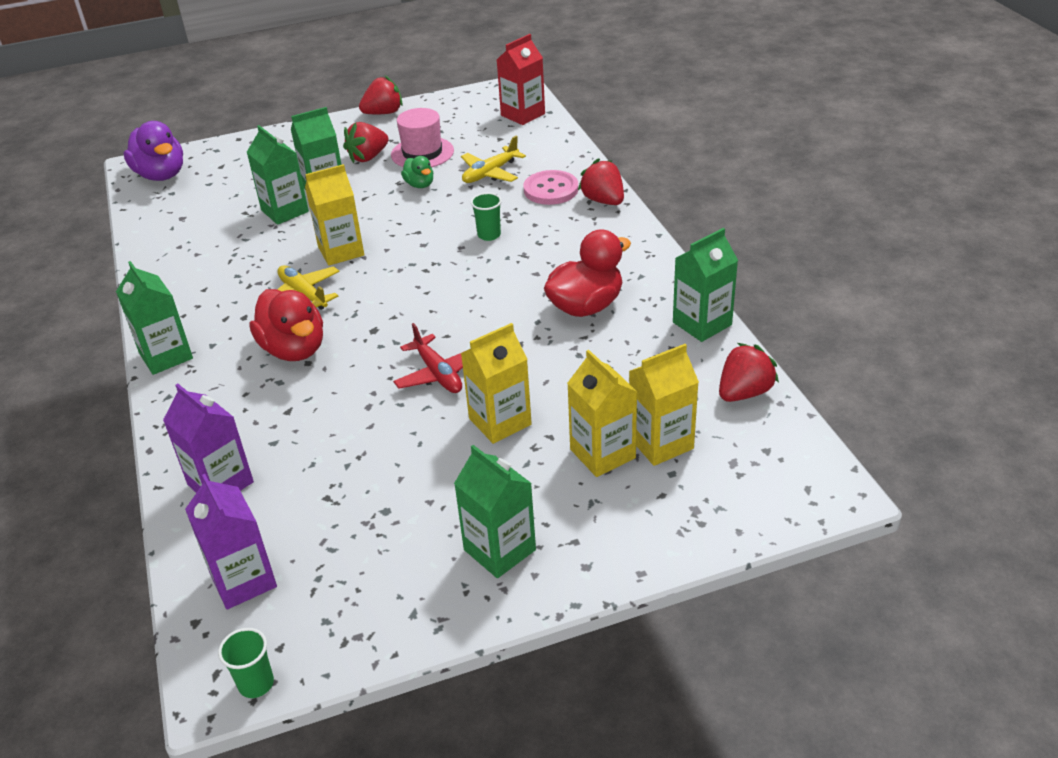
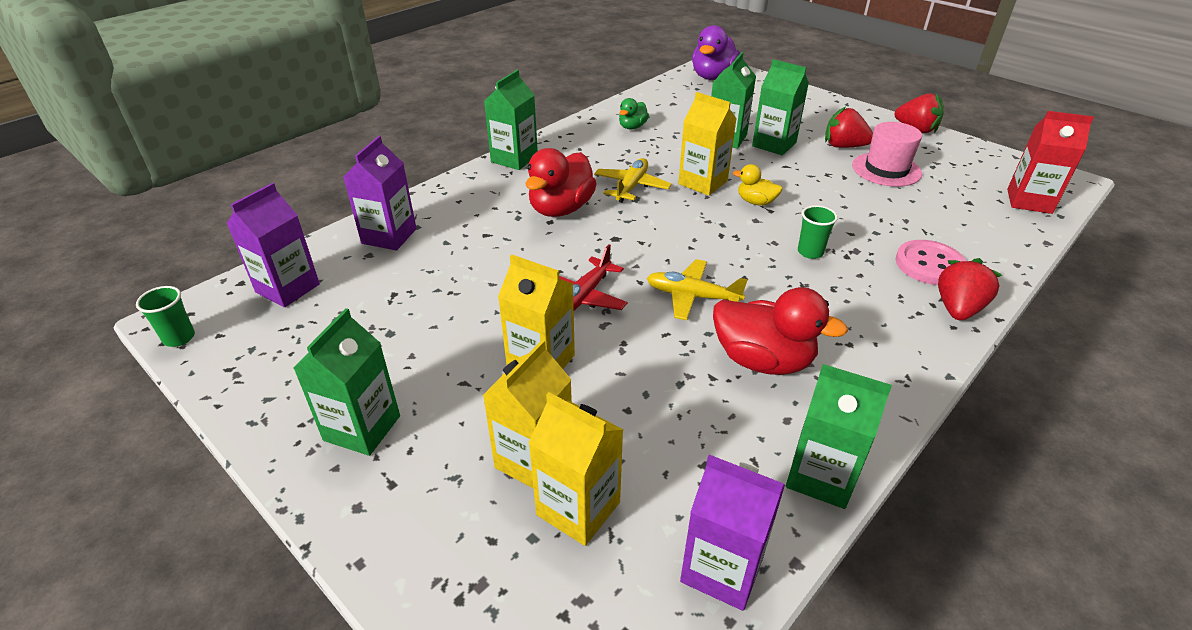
camera: 60 degrees right, 0 degrees up
green duck [401,156,433,188] -> green duck moved to [619,98,649,129]
yellow plane [461,136,526,183] -> yellow plane moved to [647,259,748,320]
red strawberry [719,343,779,402] -> purple carton [680,455,785,611]
none -> yellow duck [733,164,783,206]

